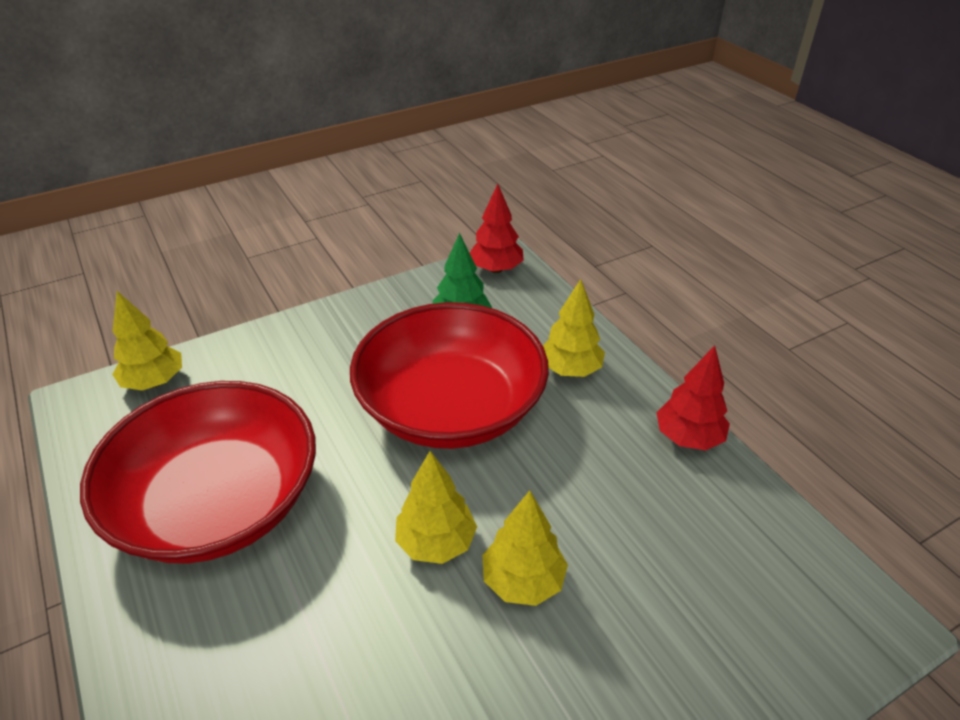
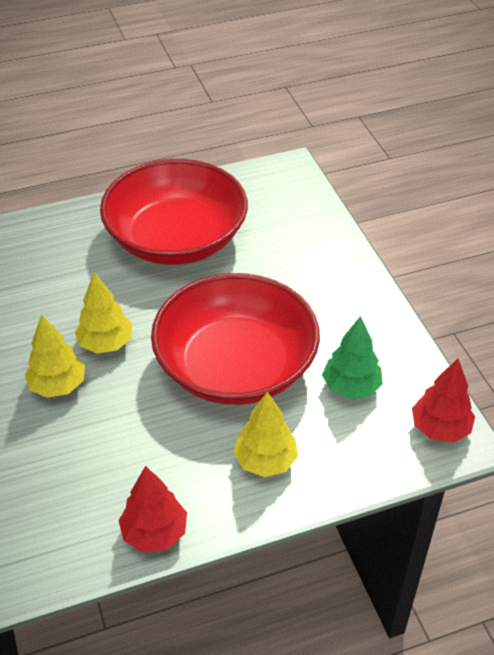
camera: 100 degrees right, 5 degrees up
yellow tree [112,291,182,390] -> none

